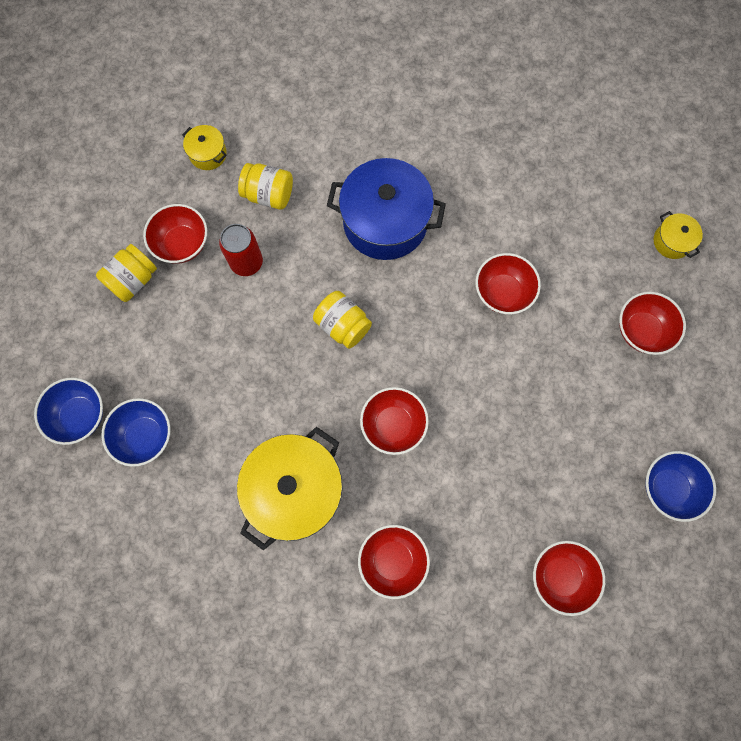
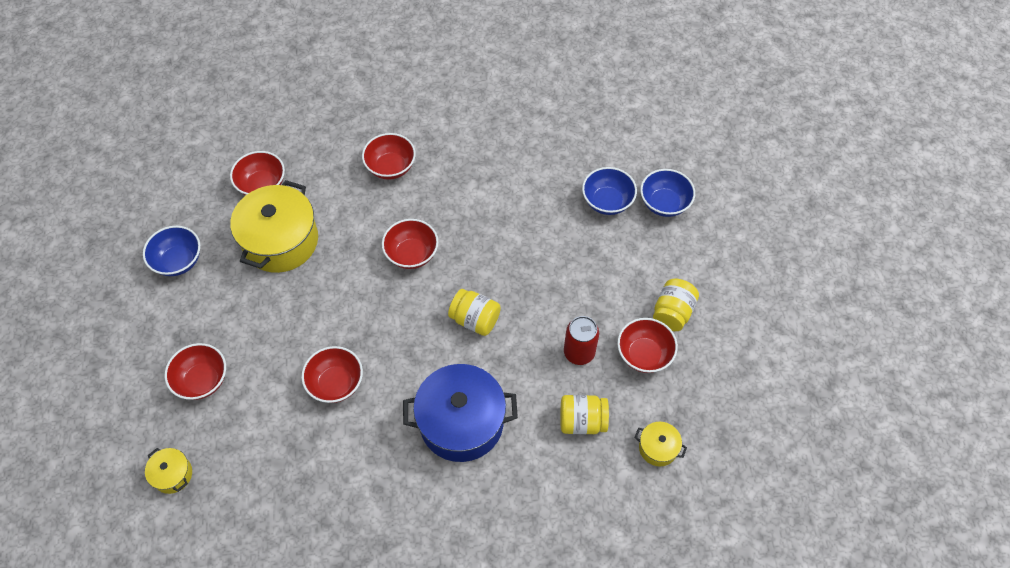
camera: 165 degrees right, 15 degrees down
yellow pot [237,427,343,550] -> yellow pot moved to [230,180,318,273]

